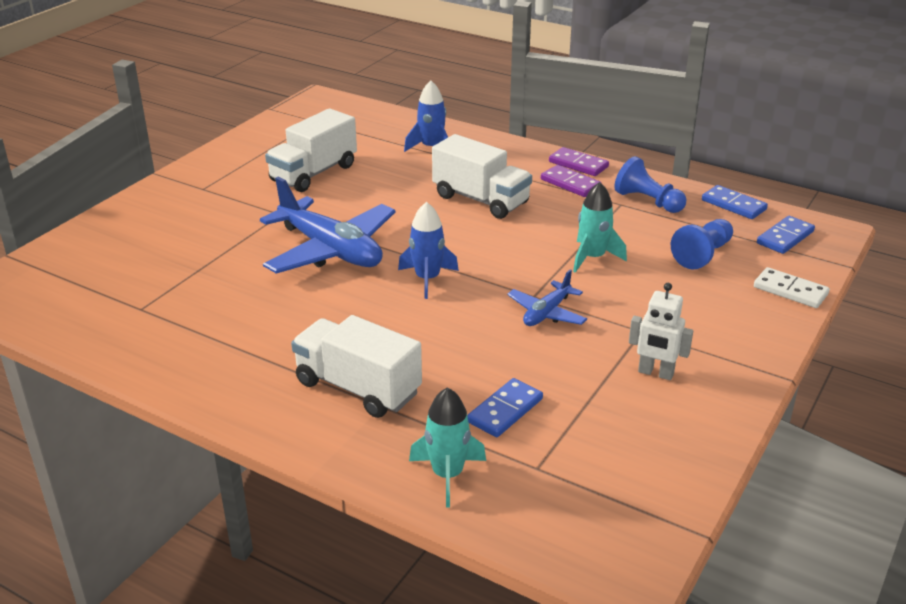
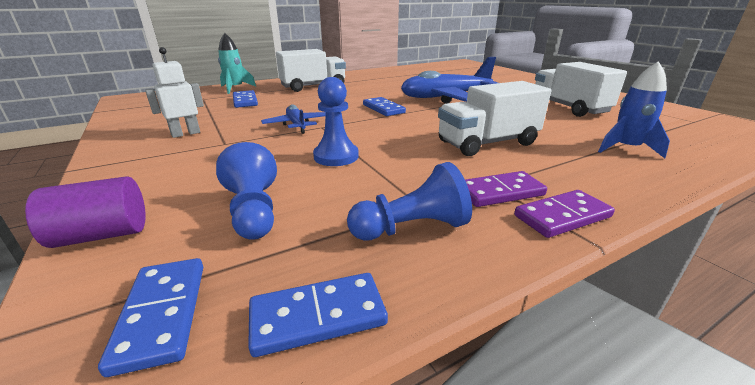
camera: 120 degrees right, 5 degrees down
blue rocket [398,202,459,299] -> blue domino [363,97,406,116]
turquoise rocket [573,182,627,273] -> blue pawn [313,77,359,166]
white domino [754,267,830,308] -> purple cylinder [25,177,146,248]

